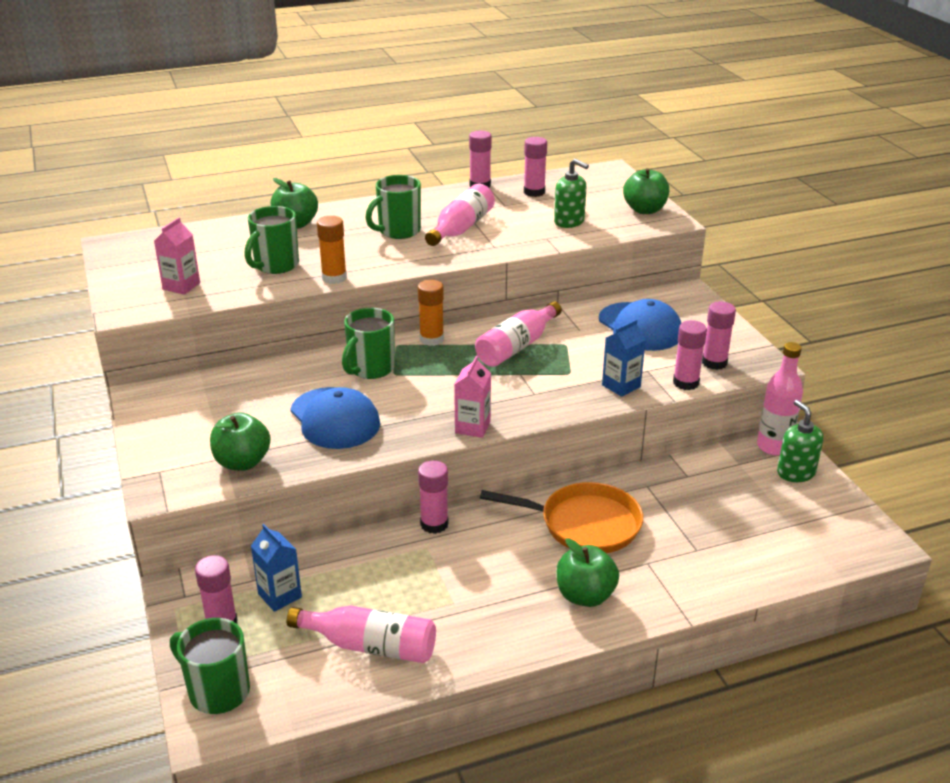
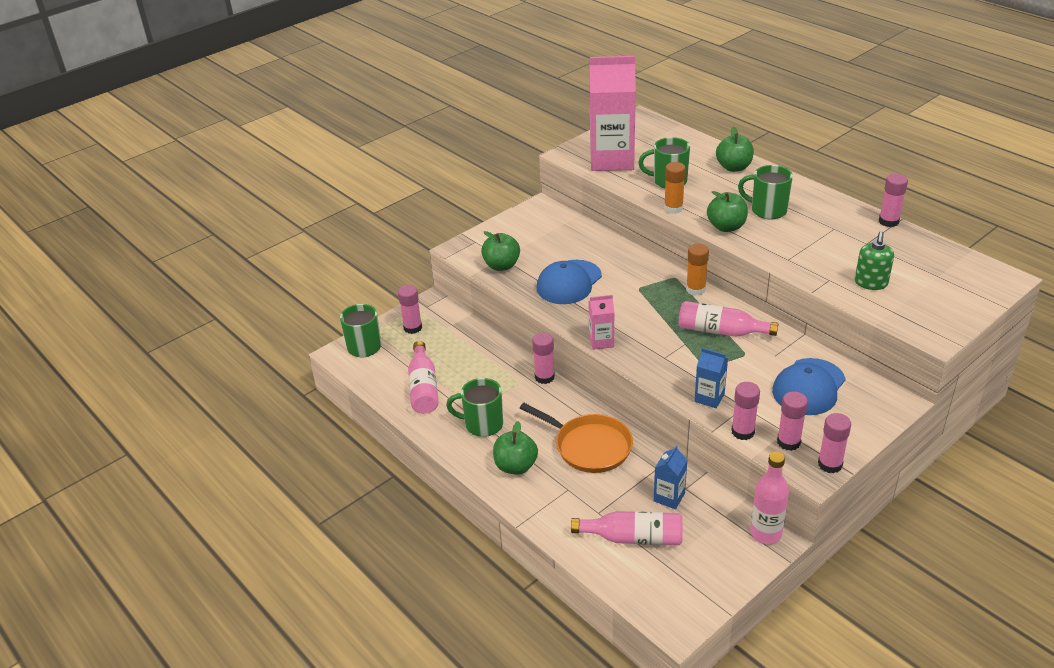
camera: 70 degrees right, 5 degrees up
pink carton [154,218,200,295] -> pink carton [590,56,636,171], size x2.25
blue carton [251,524,302,612] -> blue carton moved to [654,445,687,509]
green mug [342,308,395,379] -> green mug moved to [446,378,503,437]
pink bottle [425,184,495,246] -> pink bottle moved to [571,511,683,545]
orange pan [480,482,643,553] -> orange pan turned 45 degrees counterclockwise [520,403,633,473]
pink glue stick [524,137,547,197] -> pink glue stick moved to [818,413,851,473]
green apple [623,168,669,214] -> green apple moved to [707,191,748,232]
green soap dispenser [777,400,823,482] -> none

